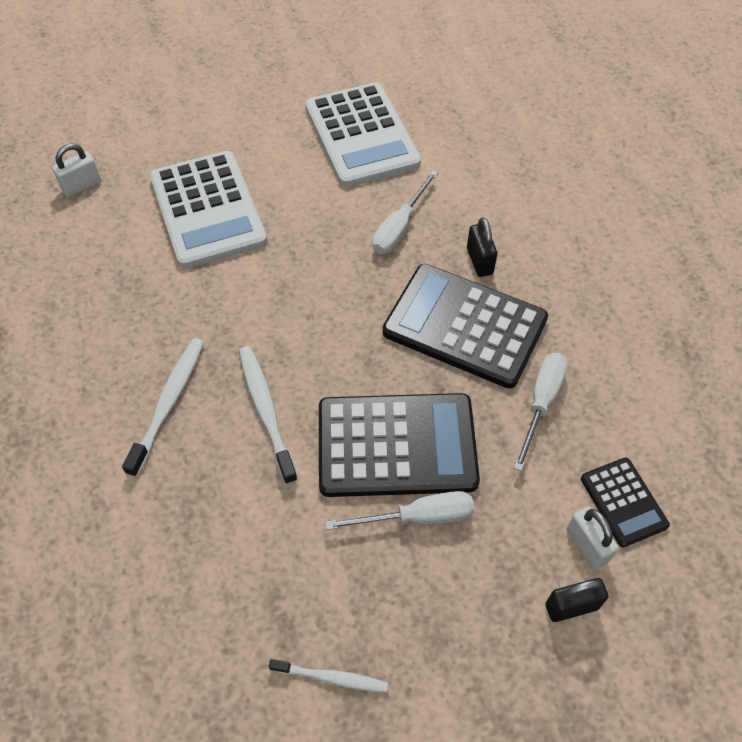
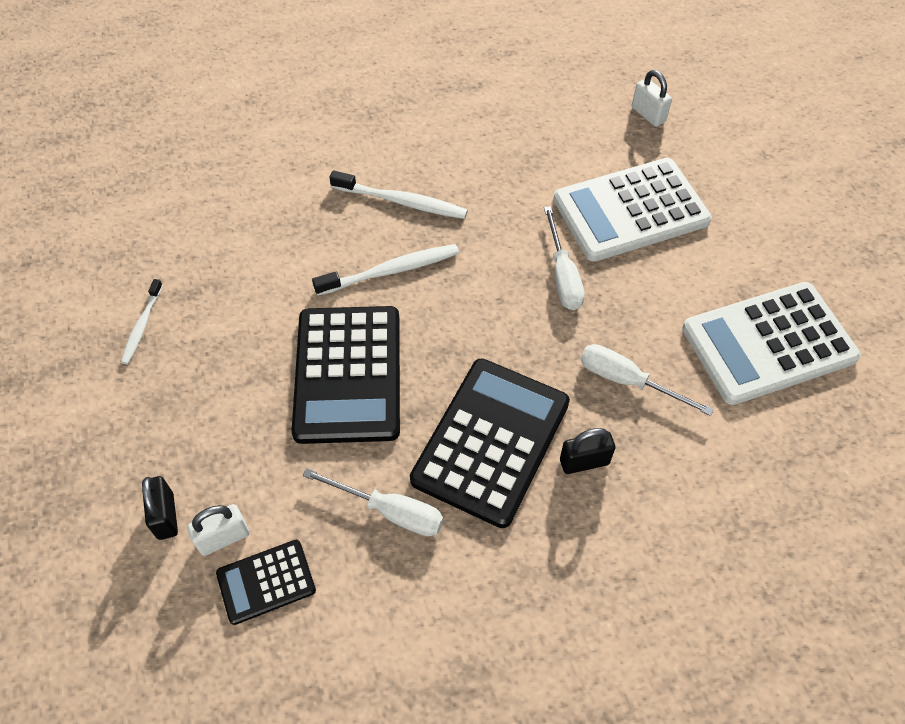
camera: 90 degrees right, 0 degrees up
white screwdriver [325,491,474,530] -> white screwdriver moved to [544,206,585,310]

